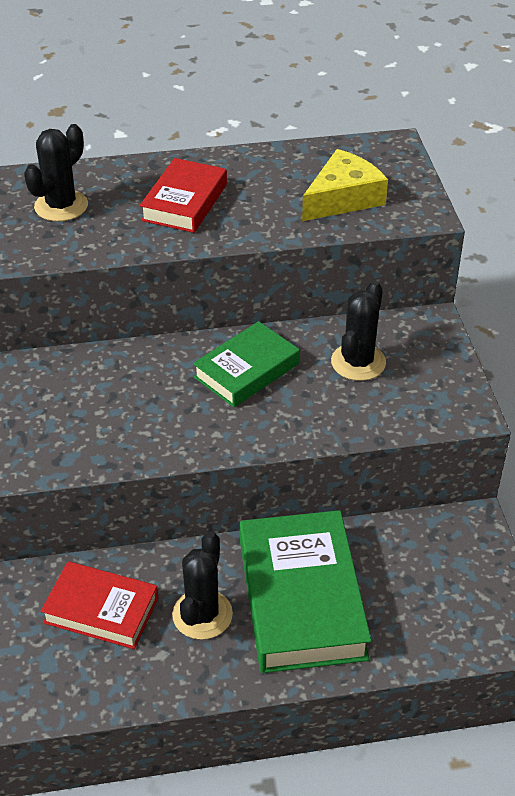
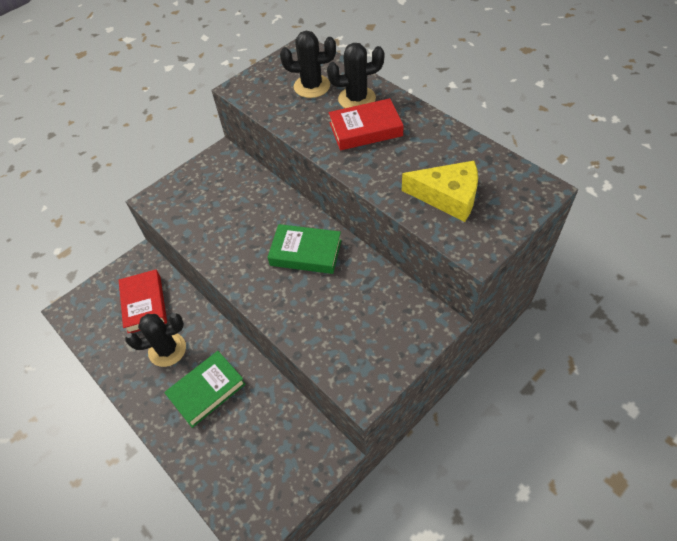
camera: 60 degrees right, 10 degrees up
green book [240,510,372,673] -> green book [164,351,245,428], size x0.61
black cactus [331,281,386,381] -> black cactus moved to [327,43,384,108]

